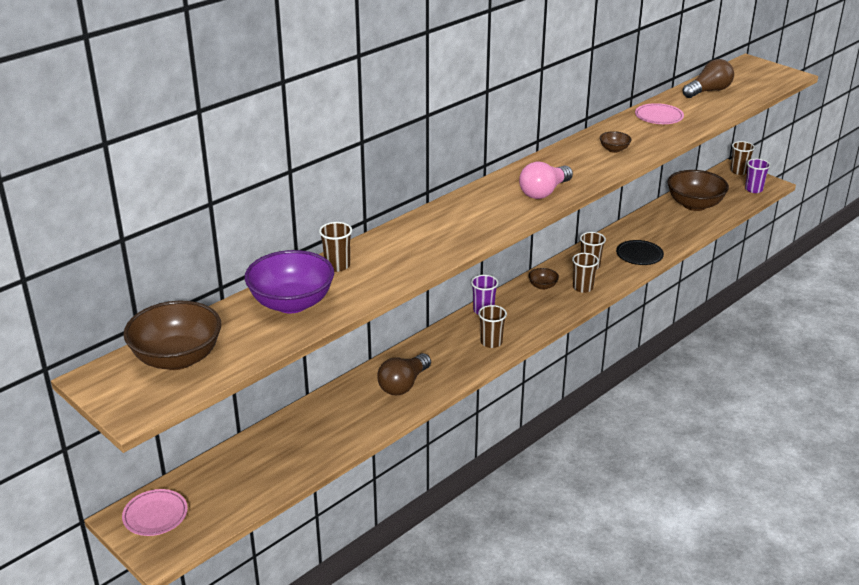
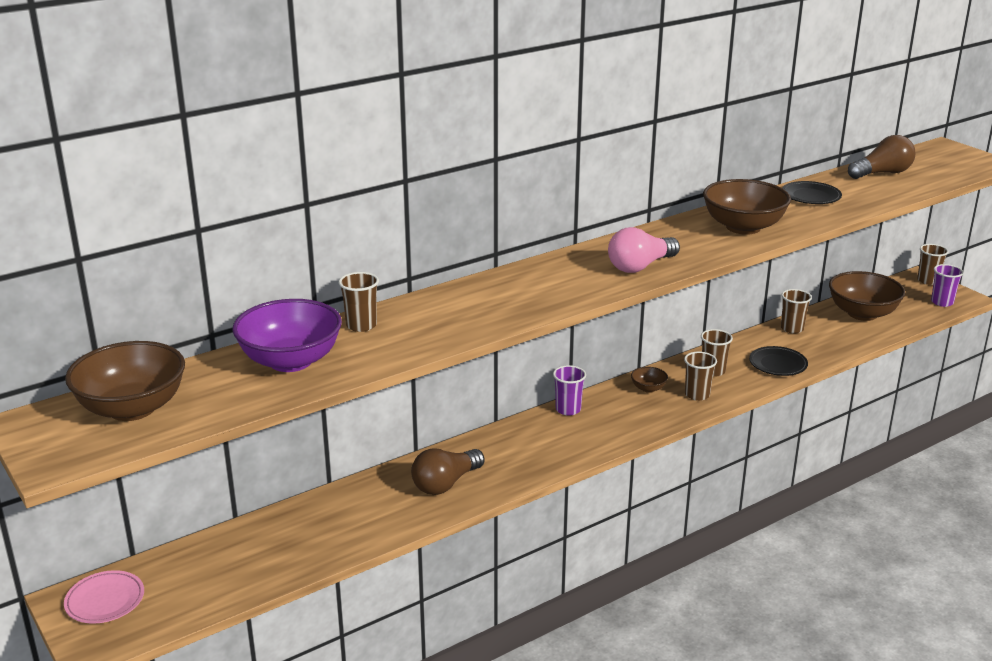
camera: 10 degrees right, 5 degrees down
brown cup [478,305,507,348] -> brown cup moved to [781,289,812,334]
brown bowl [600,131,631,153] -> brown bowl [703,179,791,235], size x2.23
pink plate [635,103,684,124] -> black plate [782,181,842,204]

